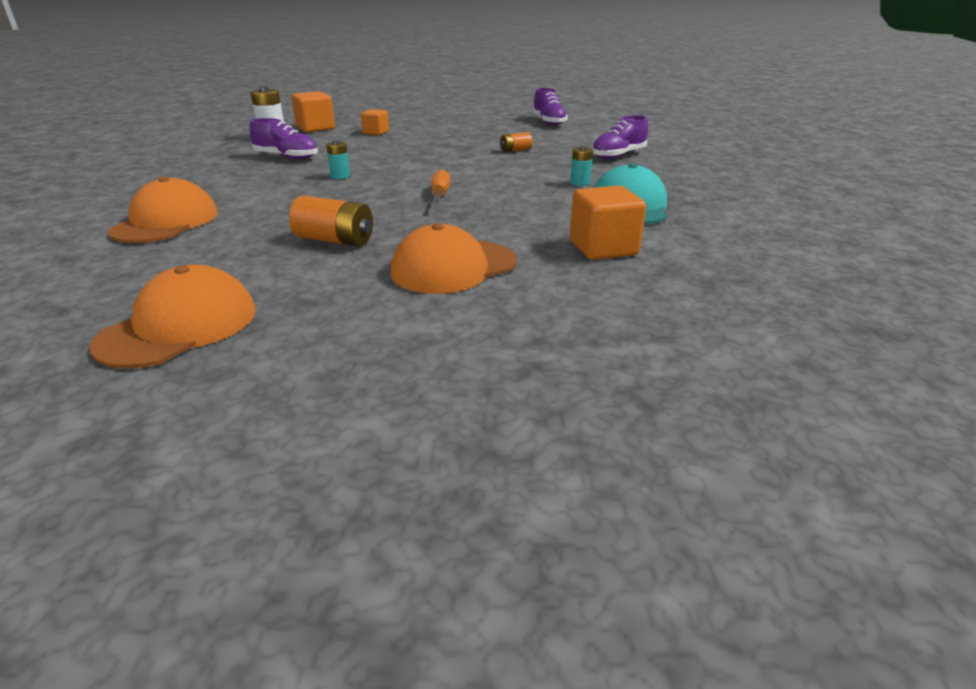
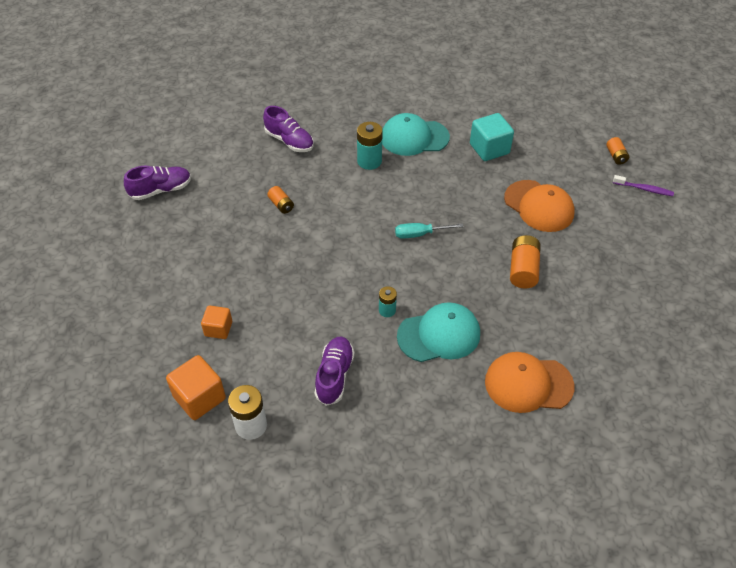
camera: 100 degrees left, 20 degrees up
orange cap [89,264,256,369] -> none
orange screwdriver [430,170,450,206] -> turquoise screwdriver [395,223,463,239]
turquoise battery [570,146,593,186] -> turquoise battery [357,122,383,170], size x1.67
orange cube [570,186,646,260] -> turquoise cube [470,113,514,161]
none -> turquoise cap [397,302,480,362]
none -> orange battery [606,137,629,165]
none -> purple toothbrush [613,175,674,196]

